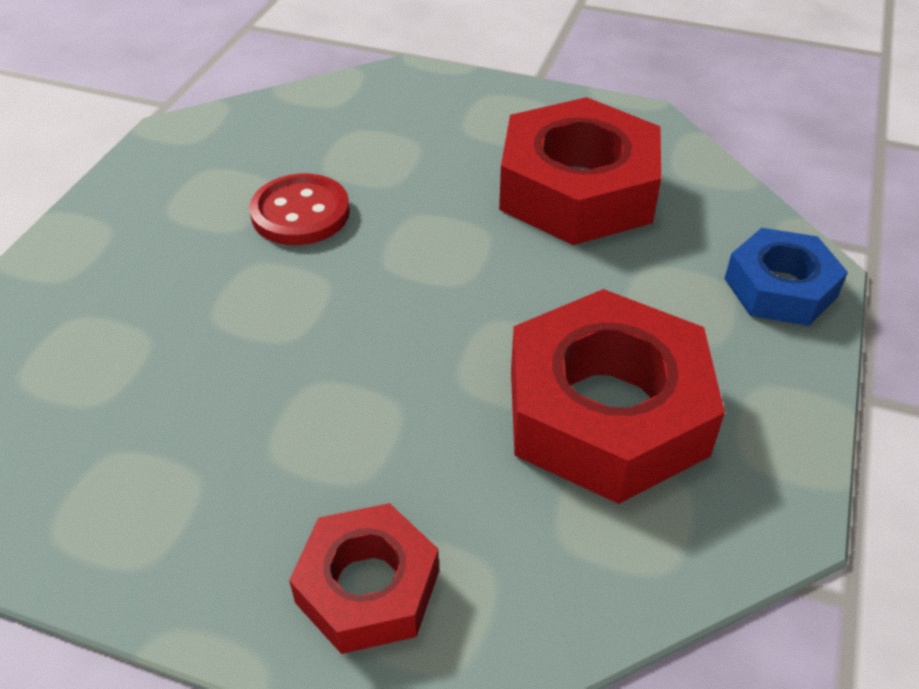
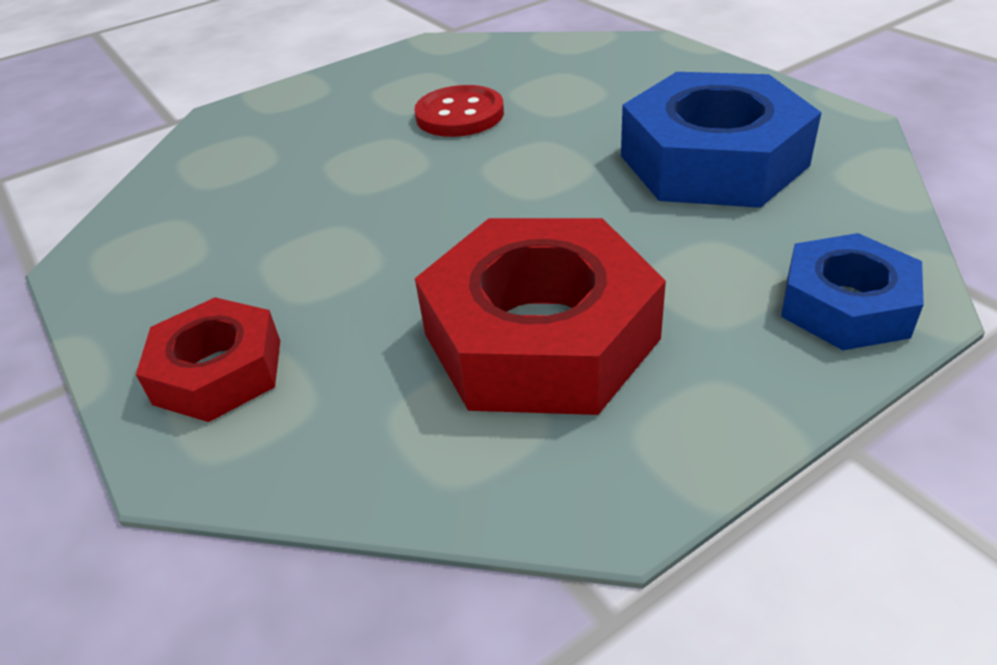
camera: 40 degrees right, 5 degrees down
red nut [499,97,661,245] -> blue nut [621,72,822,208]

